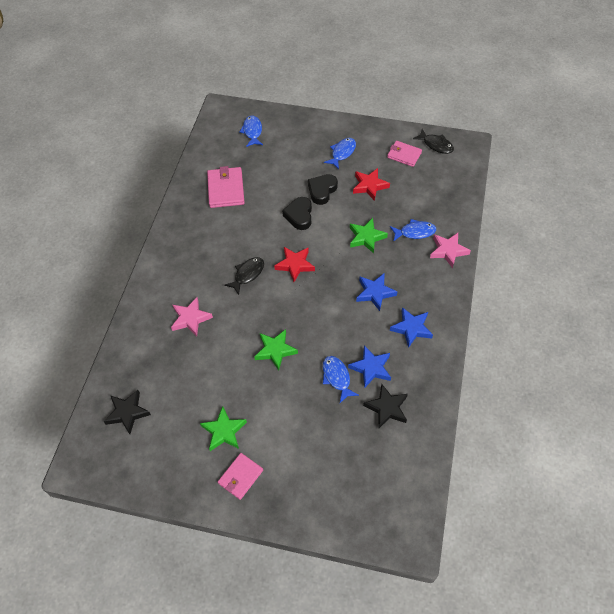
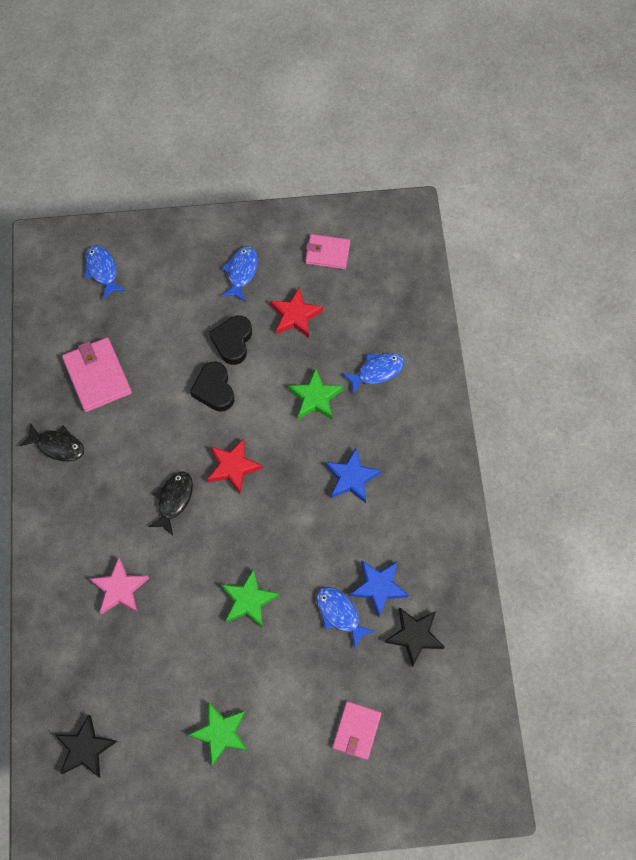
camera: 20 degrees left, 10 degrees up
pink wallet [218,453,263,500] -> pink wallet moved to [332,701,381,760]
blue star [390,307,433,348] -> none
black fish [413,129,454,154] -> black fish moved to [19,423,84,461]
pink star [430,233,471,268] -> none

